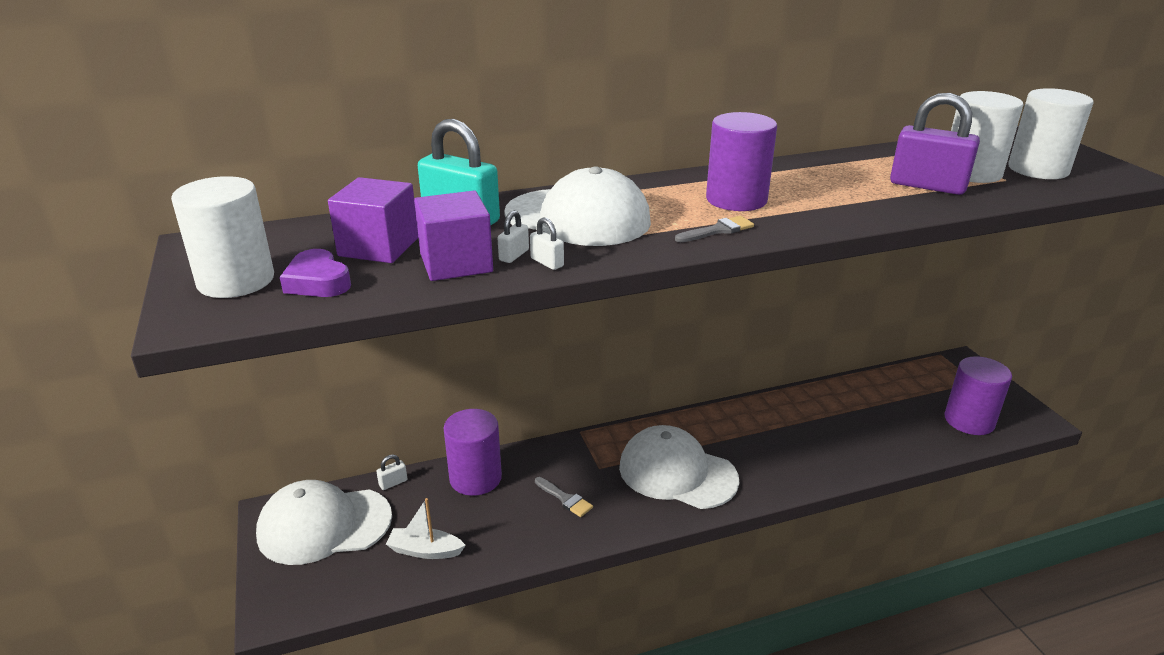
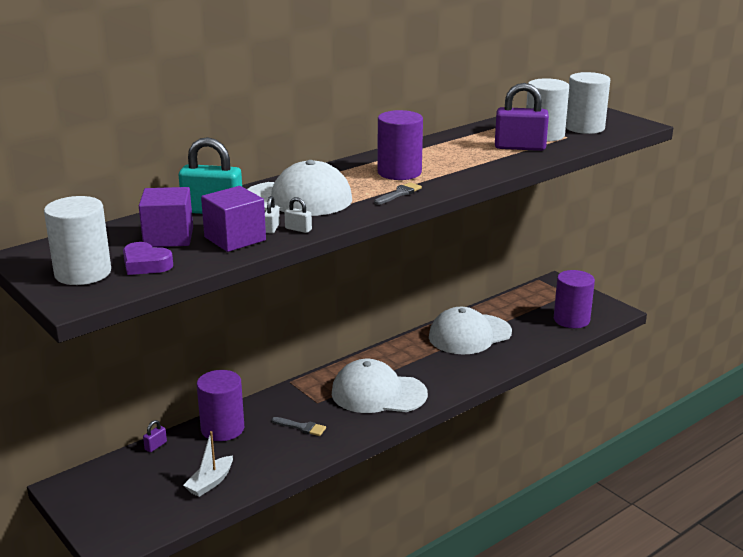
camera: 20 degrees left, 5 degrees down
white cap [256,480,392,565] -> white cap moved to [429,307,512,355]
white padlock [376,454,408,490] -> purple padlock [143,420,167,452]
white boat [386,498,466,559] -> white boat turned 45 degrees counterclockwise [183,431,233,497]

